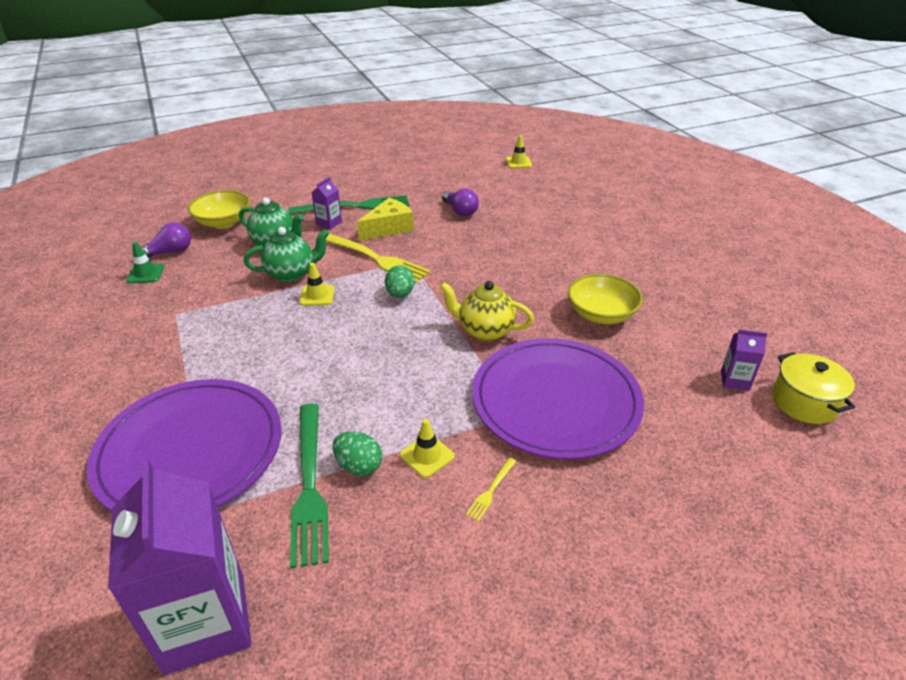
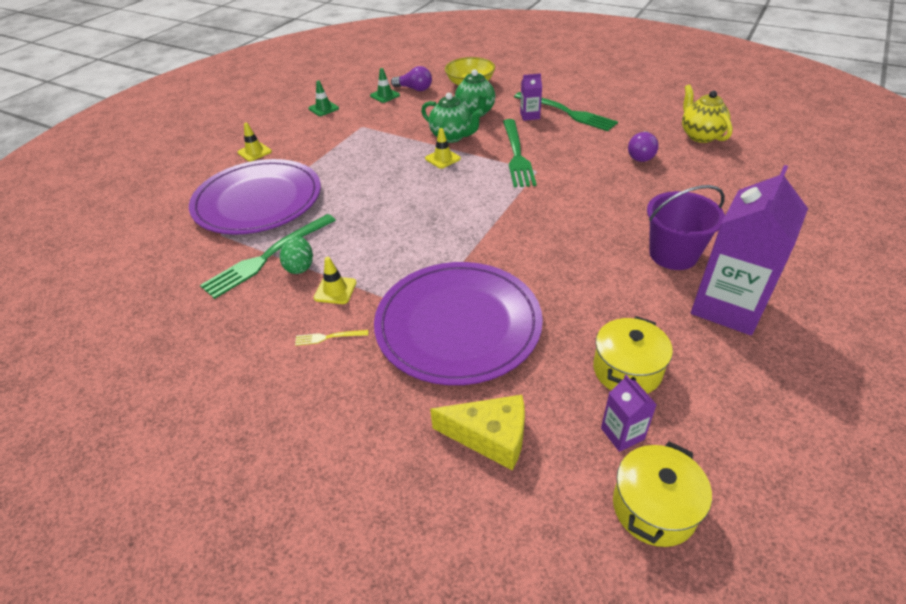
camera: 55 degrees right, 5 degrees up
purple carton [108,459,251,675] -> purple carton moved to [691,165,808,335]
yellow fork [326,233,430,283] -> green fork [503,119,537,188]
yellow cheese [357,198,414,241] -> yellow cheese moved to [430,395,525,471]
green egg [385,265,415,298] -> none
yellow teapot [440,281,534,341] -> yellow teapot moved to [682,84,733,143]
yellow traffic cone [506,135,532,168] -> yellow traffic cone moved to [238,123,272,161]
yellow bowl [568,274,643,324] -> none
none -> green traffic cone [309,81,339,116]
none -> yellow pot [593,316,673,394]
none -> purple bucket [647,185,725,270]

